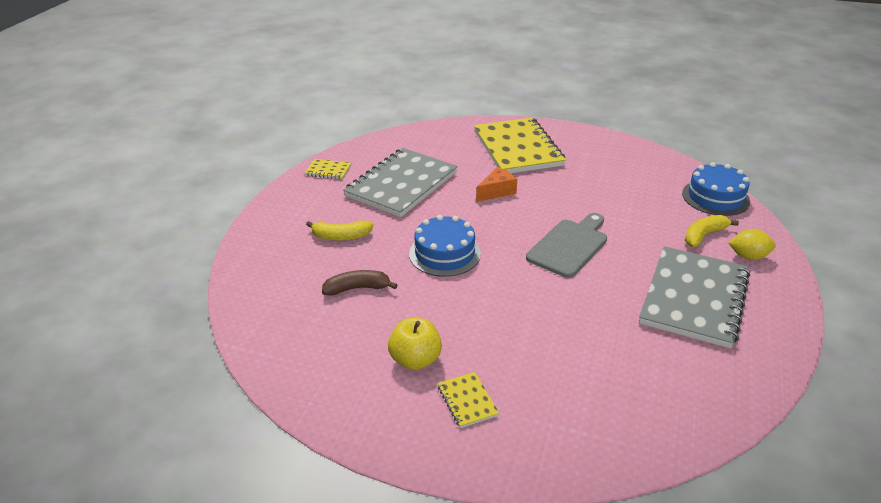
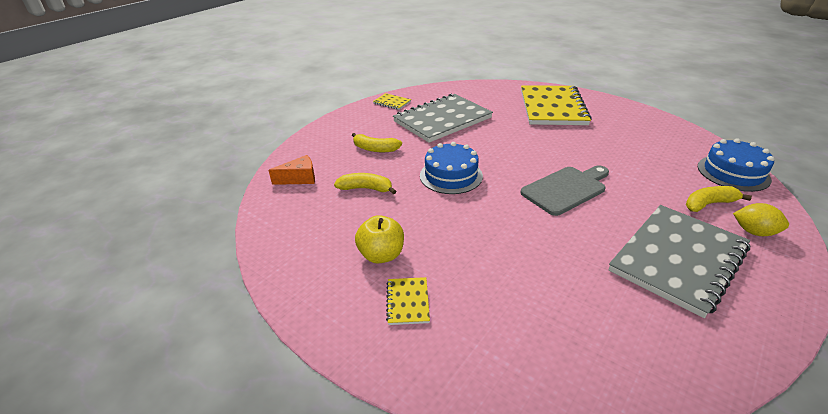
camera: 20 degrees right, 0 degrees up
brown banana [322,270,397,296] -> yellow banana [334,173,396,194]
orange cheese [476,167,517,202] -> orange cheese moved to [268,155,315,185]

